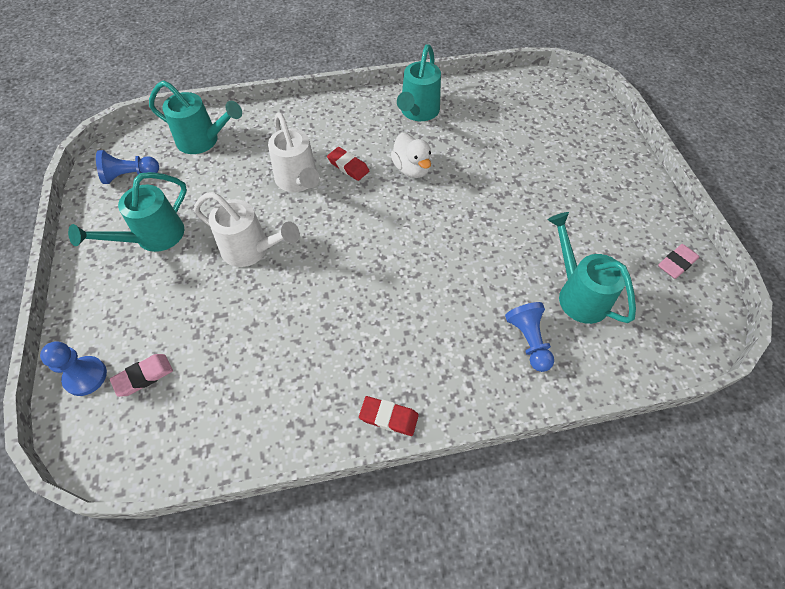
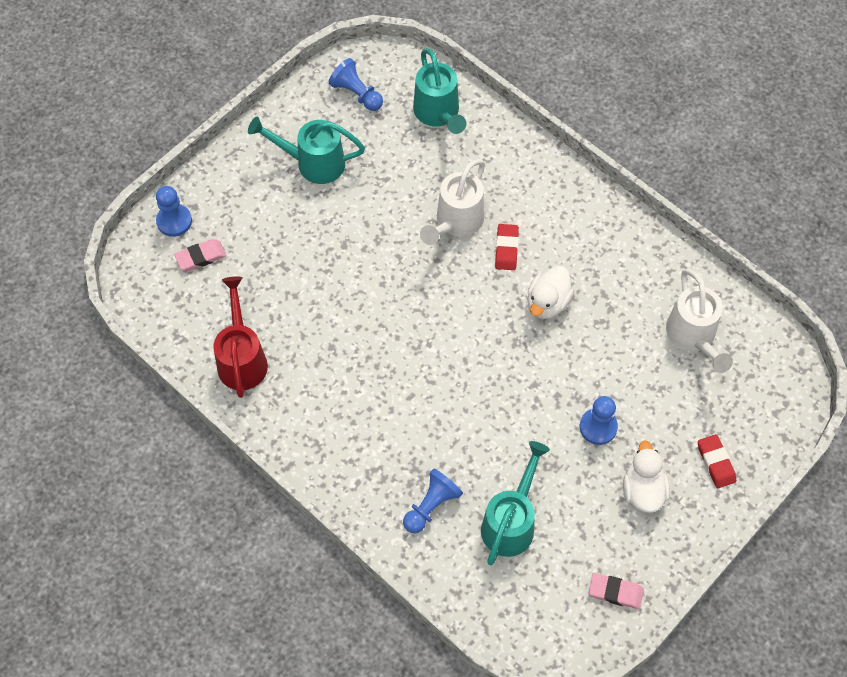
camera: 55 degrees right, 5 degrees up
pink eraser [110,354,173,397] -> pink eraser turned 45 degrees counterclockwise [174,239,226,271]
white watering can [194,192,300,267] -> white watering can moved to [666,269,733,373]
red eraser [359,396,419,436] -> red eraser moved to [698,434,736,488]
turquoise watering can [397,44,441,121] -> none
none -> red watering can [213,276,268,398]
none -> blue pawn [580,396,618,445]
none -> white duck [623,440,670,513]

